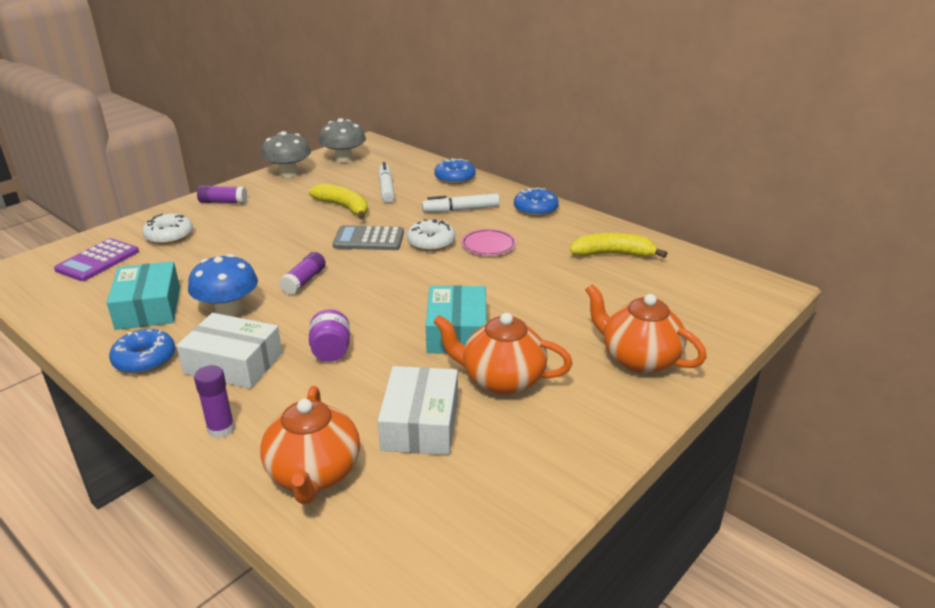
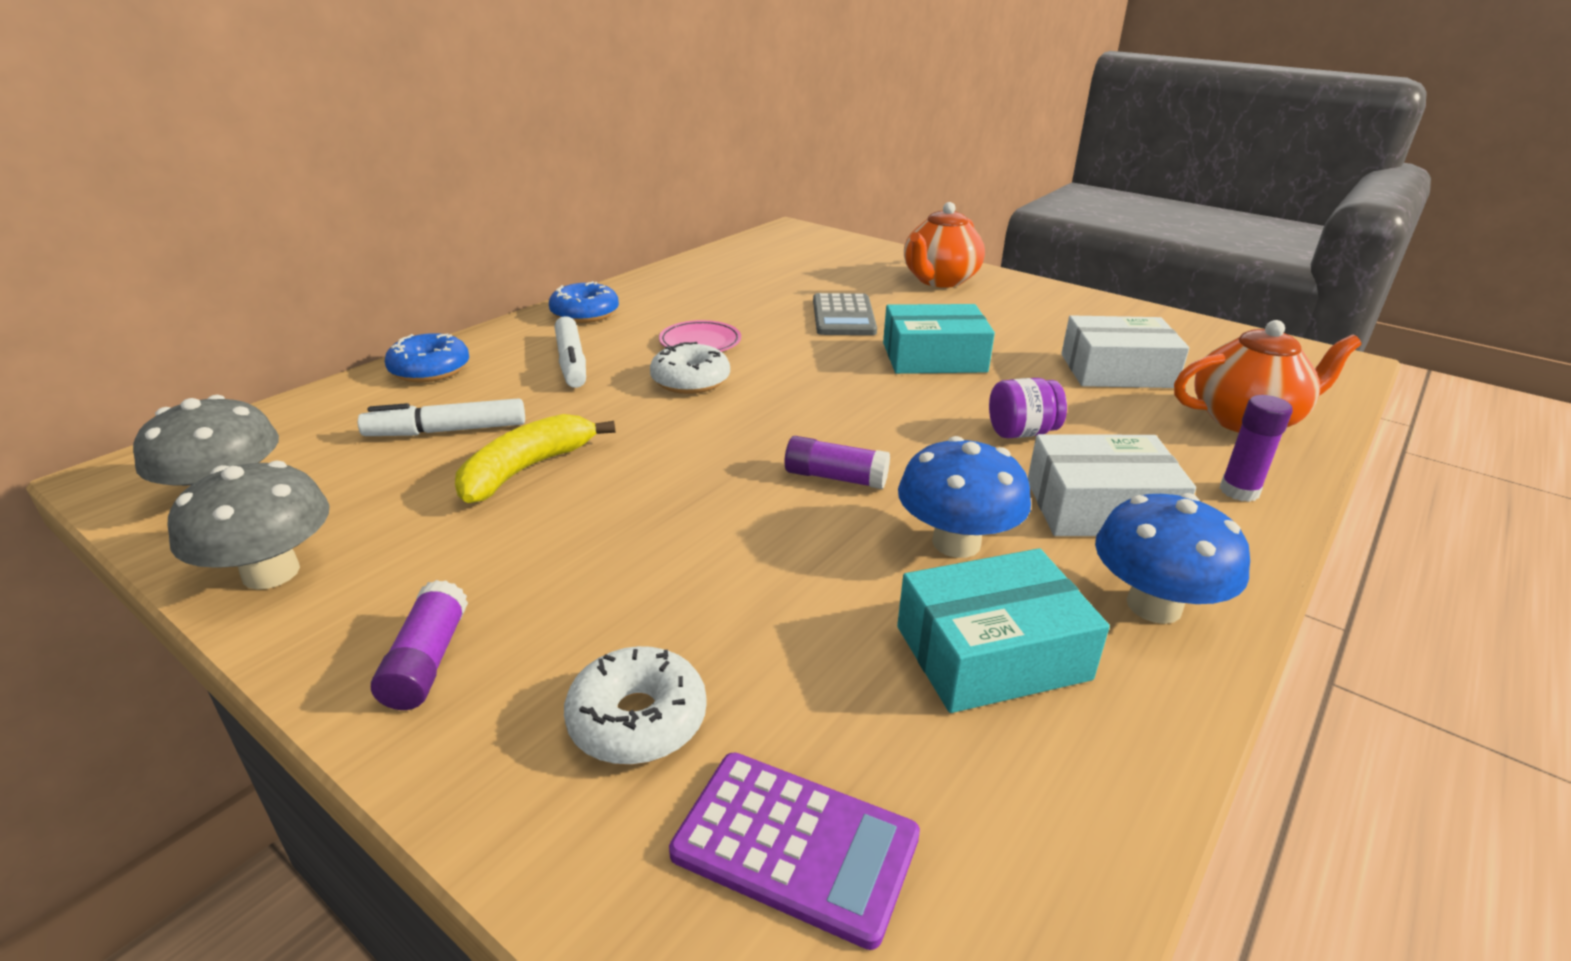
camera: 95 degrees left, 0 degrees up
blue donut [109,329,175,374] -> blue mushroom [1095,493,1250,624]
white box [177,313,282,389] -> white box turned 75 degrees clockwise [1028,434,1196,536]
grey calculator [333,225,404,250] -> grey calculator moved to [813,293,877,335]
orange teapot [433,313,572,395] -> none
yellow banana [569,233,667,258] -> none

